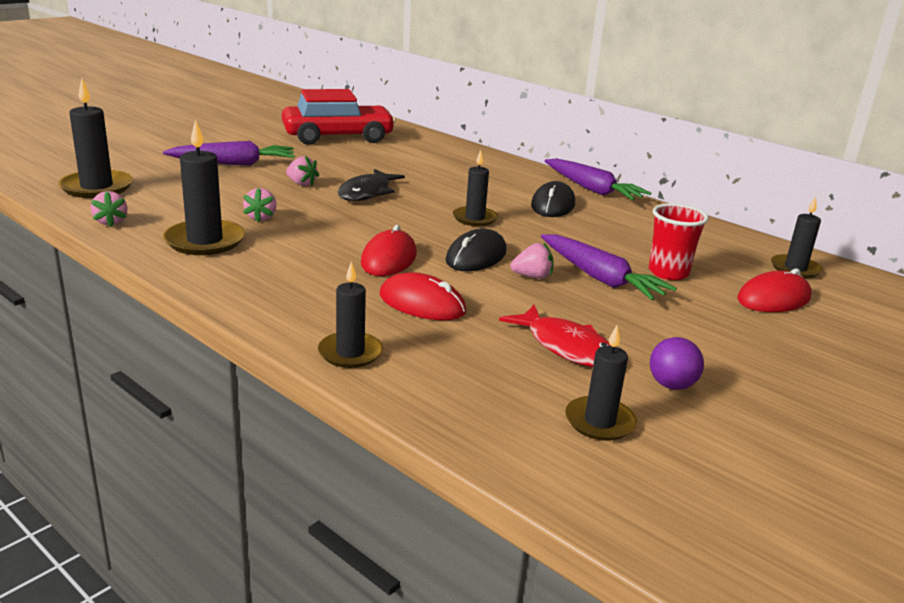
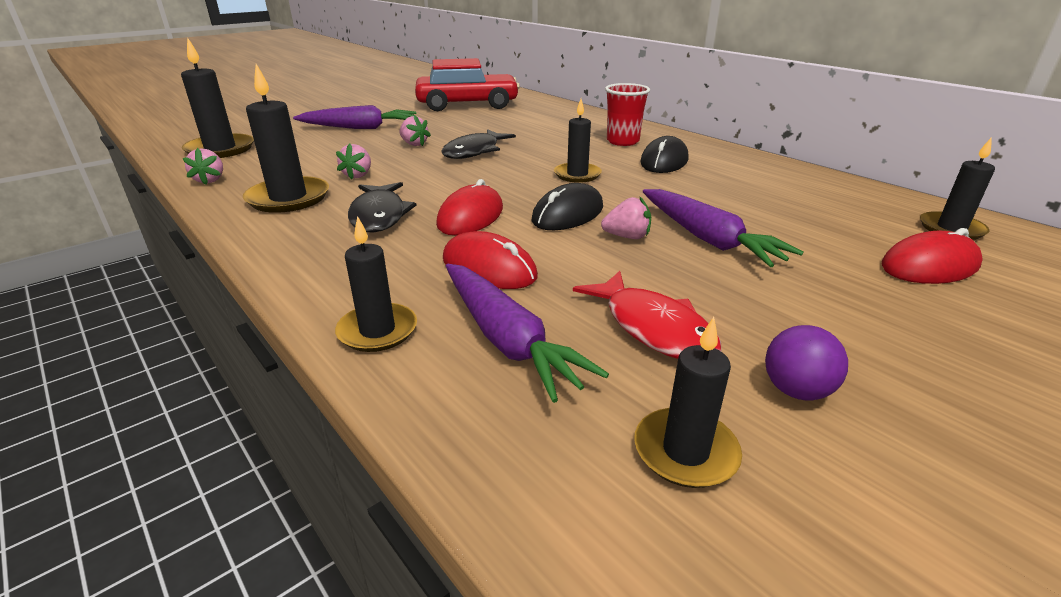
camera: 10 degrees right, 5 degrees up
purple carrot [544,159,651,200] -> purple carrot moved to [446,264,609,403]
red cup [649,203,708,280] -> red cup moved to [605,83,650,146]
none -> black fish [348,182,416,233]

